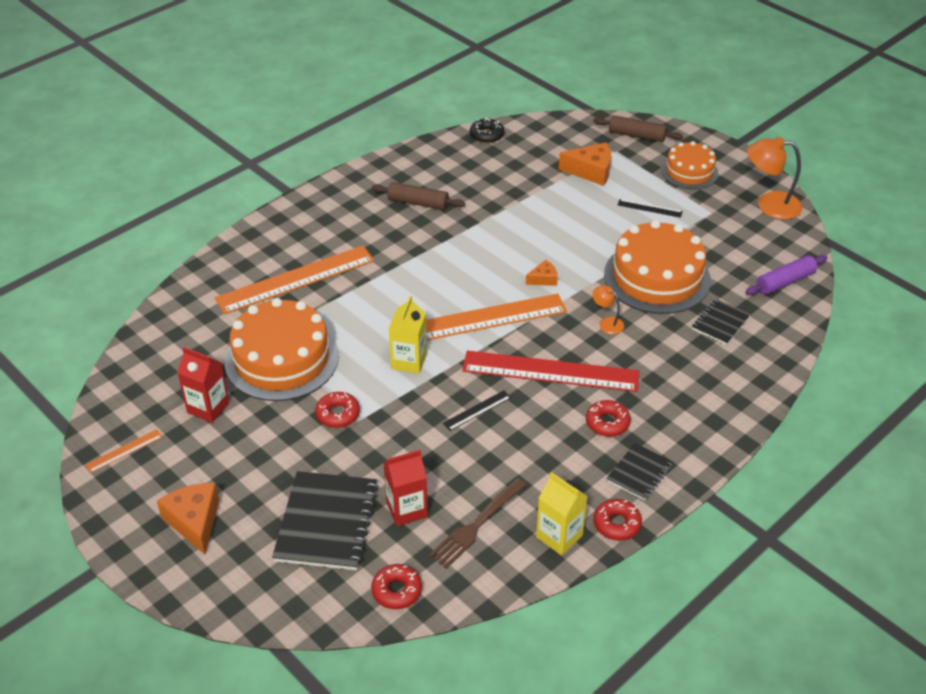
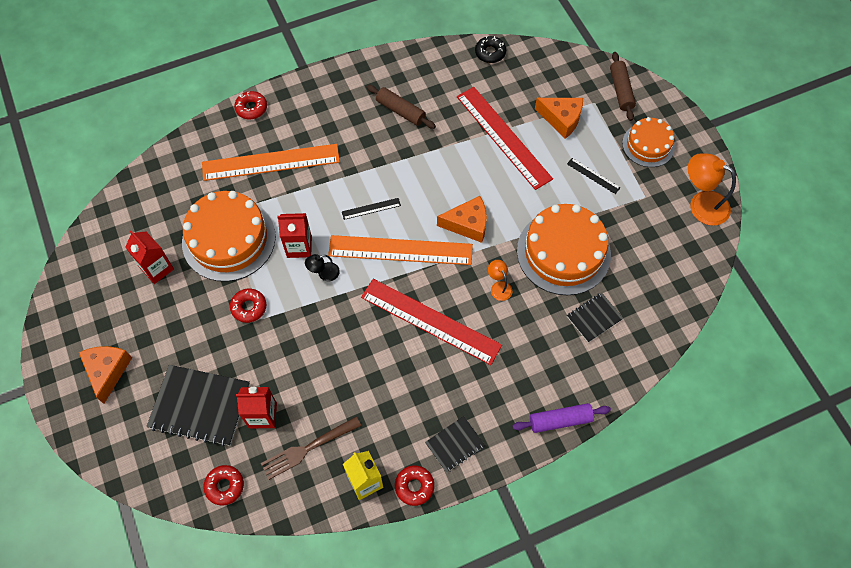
camera: 20 degrees right, 20 degrees up
orange ruler [85,429,162,473] -> none
black notebook [272,471,378,570] -> black notebook turned 75 degrees clockwise [147,365,250,446]
yellow carton [389,296,427,374] -> black lamp [305,254,340,281]
black ruler [443,390,511,431] -> black ruler moved to [342,198,401,220]
orange cheese [526,260,558,286] -> orange cheese [437,196,487,243], size x1.79
red donut [586,400,631,437] -> red donut moved to [234,91,267,119]
brown rolling pin [593,115,683,142] -> brown rolling pin turned 45 degrees clockwise [610,52,636,121]
purple rolling pin [745,255,827,295] -> purple rolling pin moved to [512,403,611,433]
none -> red carton [277,213,312,258]
none -> red ruler [457,87,553,190]

